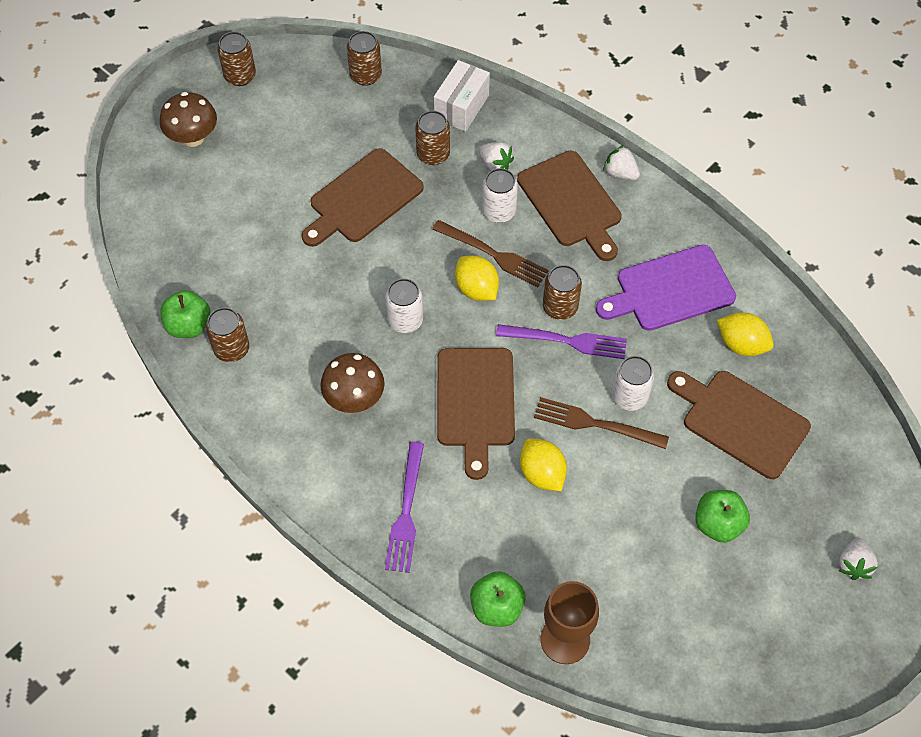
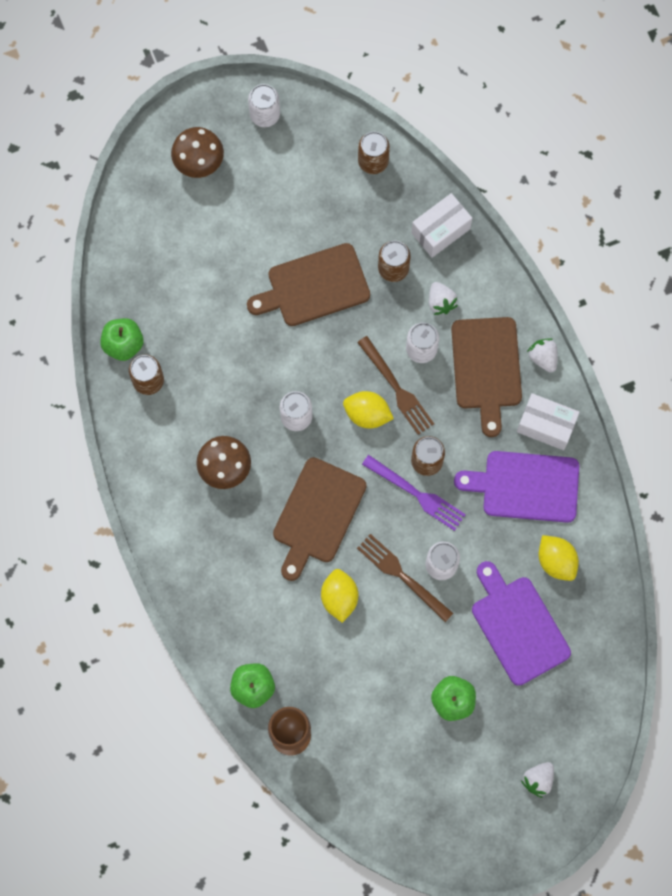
camera: 25 degrees right, 15 degrees up
brown can [218,32,256,86] -> white can [248,84,280,127]
purple fork [385,441,424,573] -> none
yellow lemon [455,256,499,301] -> yellow lemon turned 60 degrees counterclockwise [343,391,394,428]
brown cutting board [667,371,811,479] -> purple cutting board [472,561,571,686]
none -> white box [517,393,580,450]

